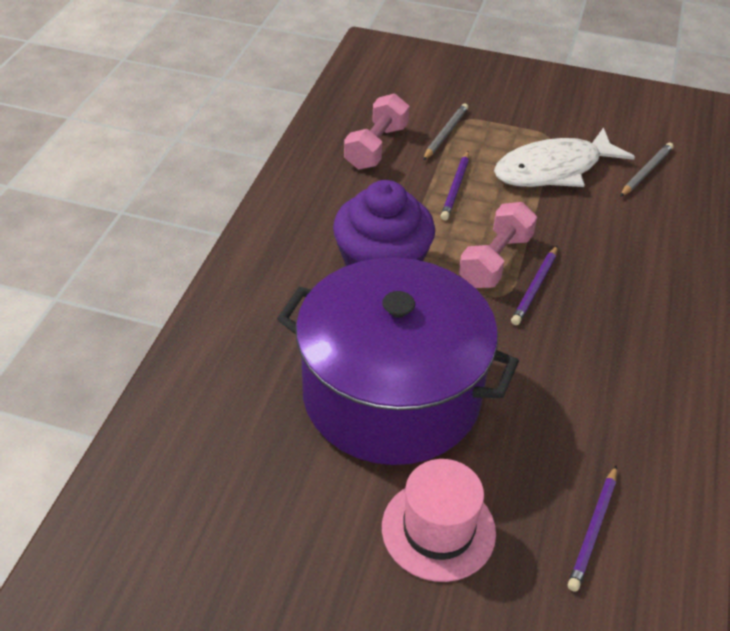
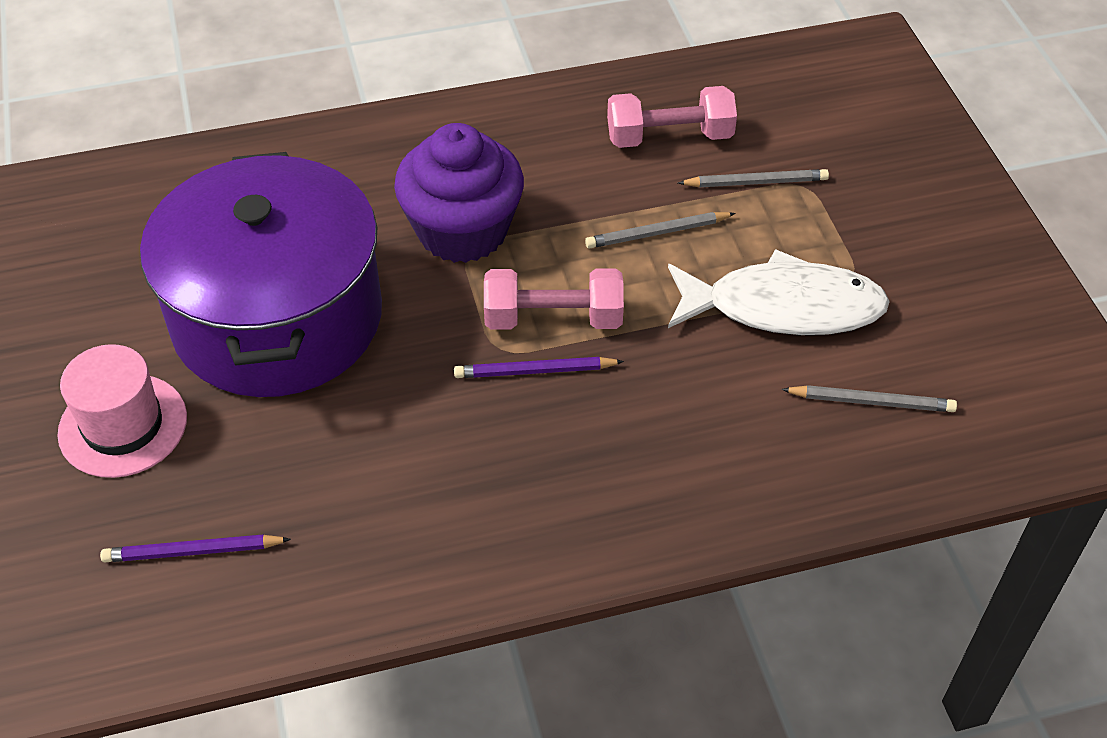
camera: 60 degrees right, 5 degrees up
purple pencil [441,151,469,220] -> grey pencil [585,212,736,248]
white fish [494,127,635,187] -> white fish turned 150 degrees clockwise [668,249,890,335]

